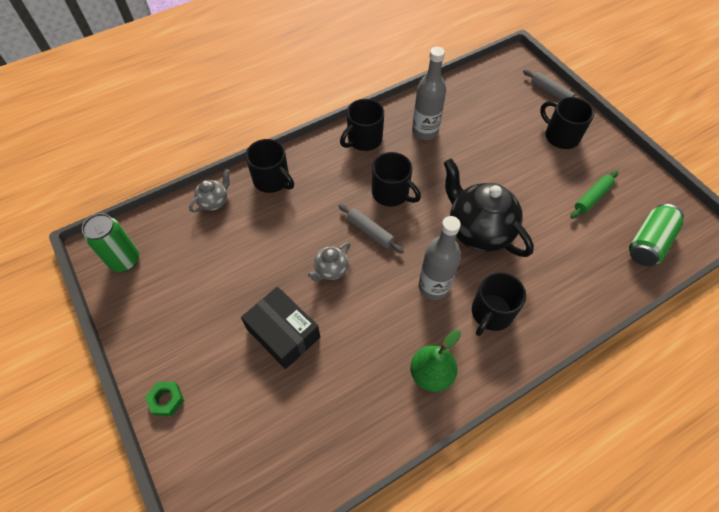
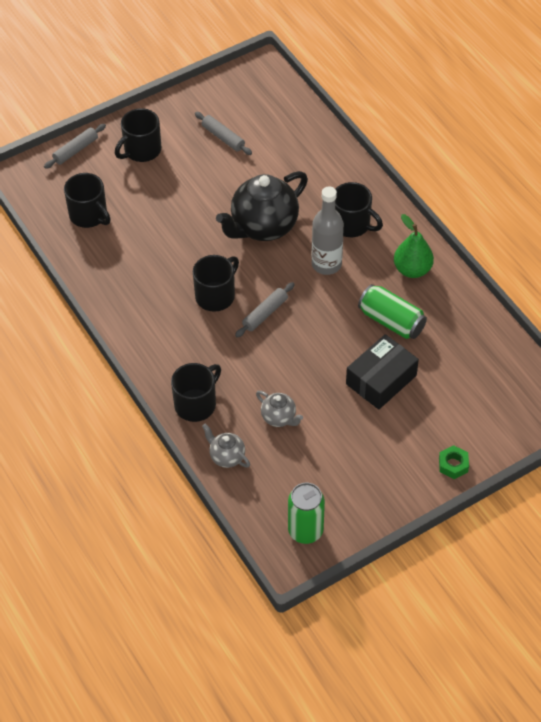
camera: 90 degrees left, 5 degrees down
grey teapot [308,242,351,281] -> grey teapot moved to [256,391,303,427]
black mug [340,99,384,151] -> black mug moved to [64,173,111,228]
grey bottle [412,47,446,140] -> none
green rolling pin [570,170,618,219] -> grey rolling pin [195,112,252,155]
green can [629,204,684,266] -> green can moved to [358,284,427,339]

